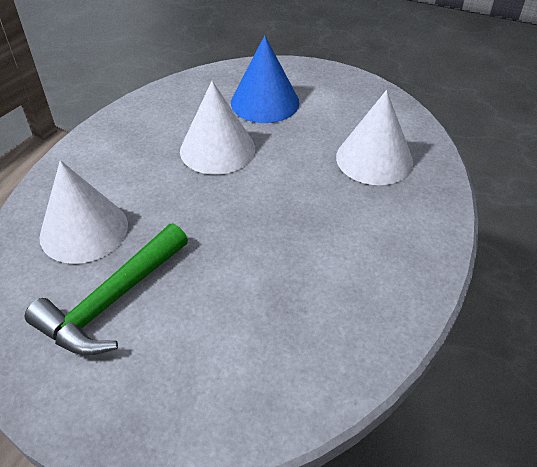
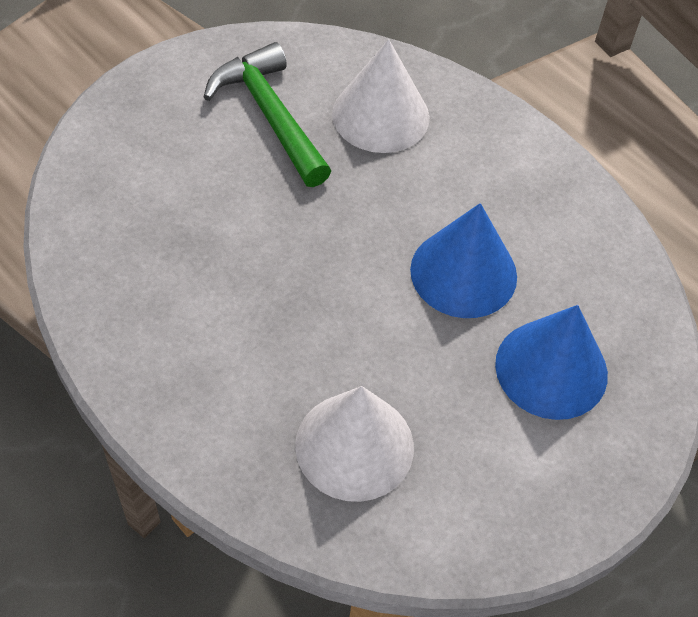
camera: 110 degrees right, 10 degrees up
white cone [180,81,255,175] -> blue cone [410,203,517,318]

